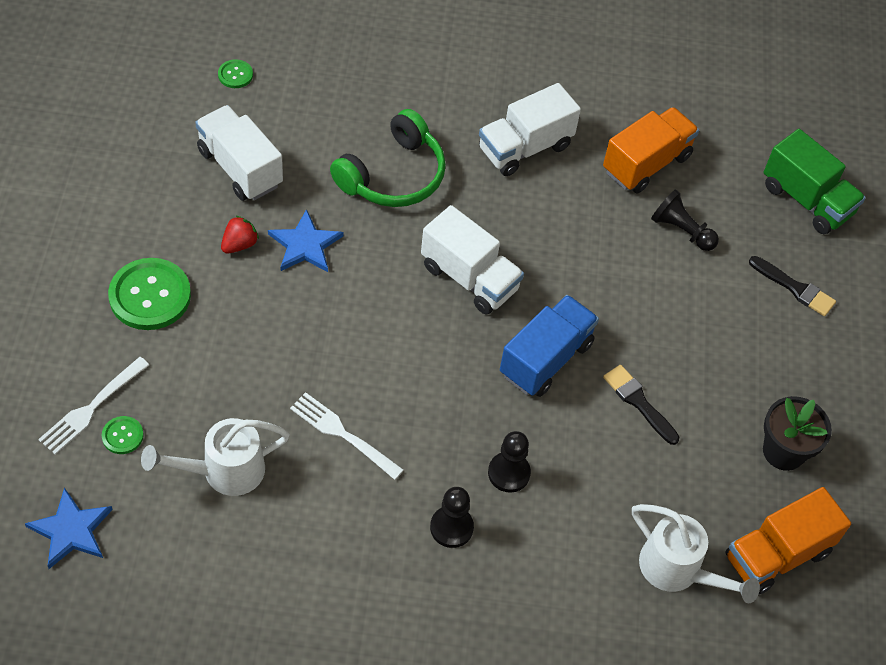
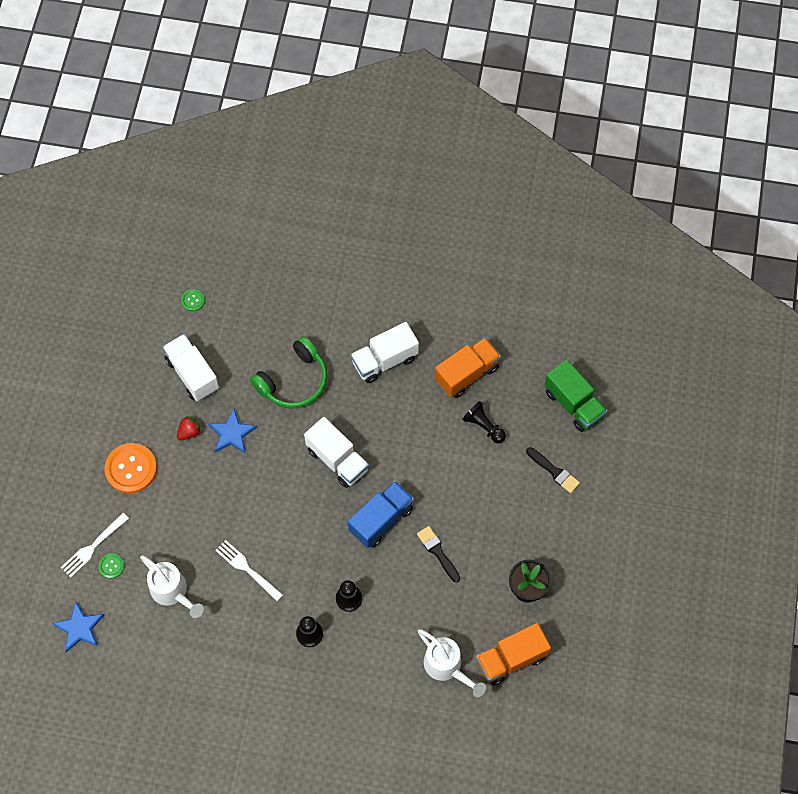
camera: 10 degrees right, 10 degrees up
green button [108,258,191,330] -> orange button [104,443,157,493]
white watering can [141,418,290,496] -> white watering can turned 120 degrees counterclockwise [140,555,204,618]

